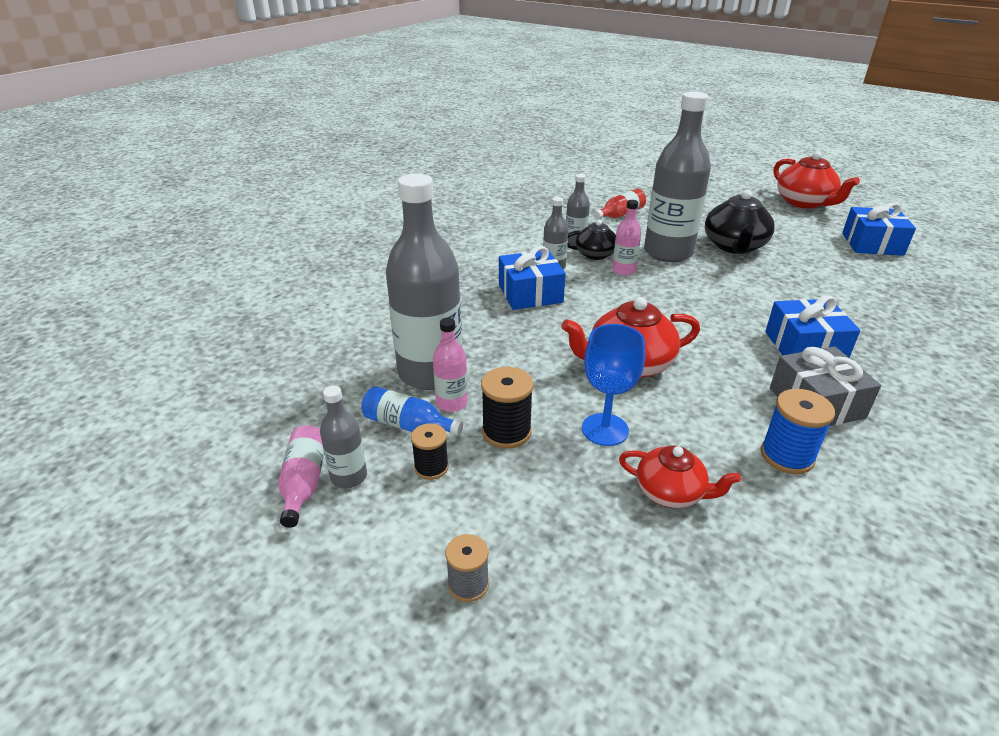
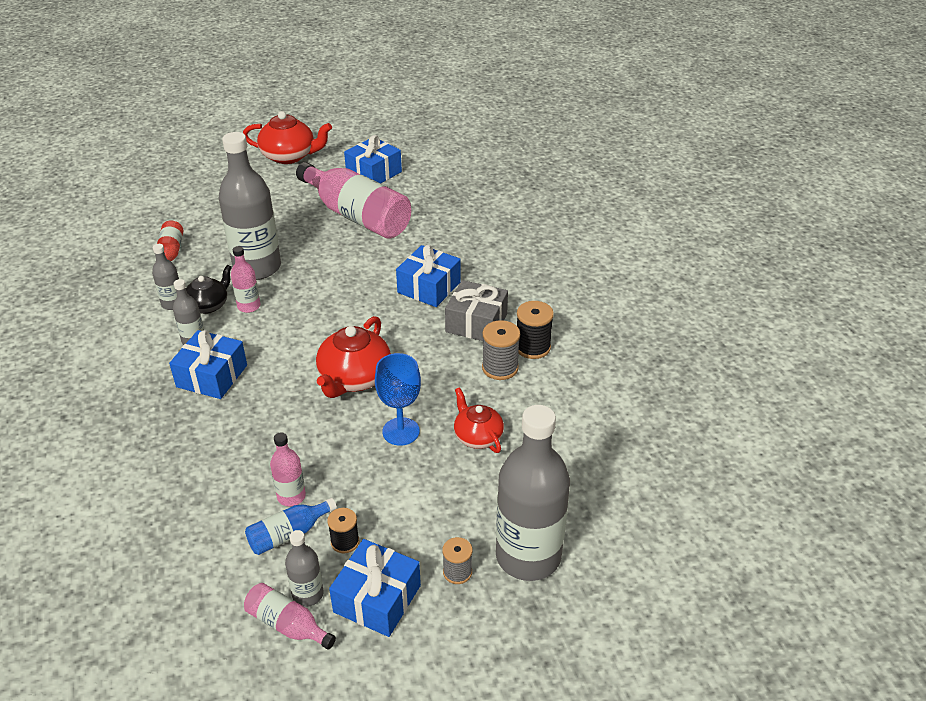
camera: 55 degrees left, 5 degrees up
grey bottle [386,174,462,390] -> grey bottle moved to [496,405,570,581]
black spool [481,367,533,449] -> black spool moved to [517,301,554,359]
red teapot [619,446,741,508] -> red teapot turned 90 degrees counterclockwise [454,387,504,453]
black teapot [705,190,775,254] -> none
blue spool [761,389,835,474] -> grey spool [482,320,520,380]
none -> pink bottle [296,162,411,238]
none -> blue gift [329,539,421,637]

